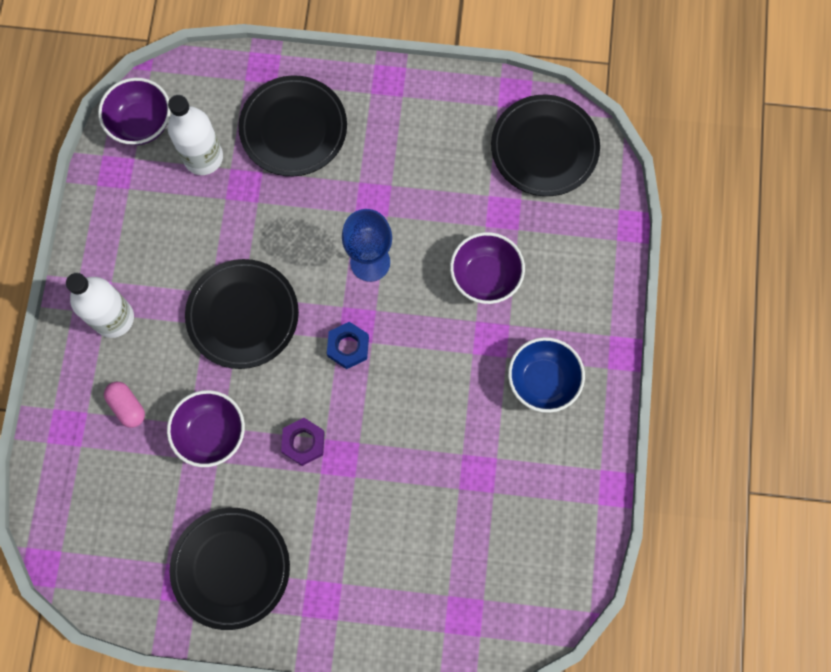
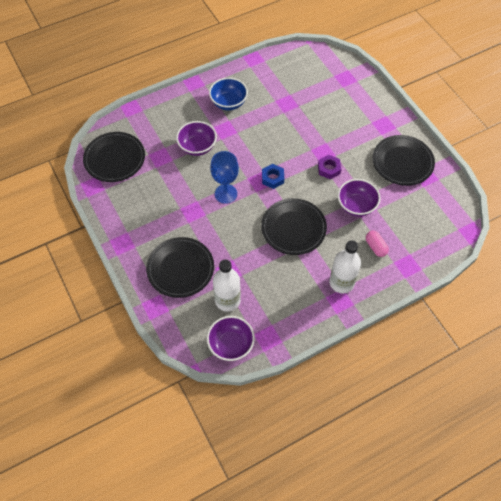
camera: 125 degrees left, 15 degrees down
pink capsule [104,382,145,428] -> pink capsule turned 45 degrees counterclockwise [366,231,389,257]

